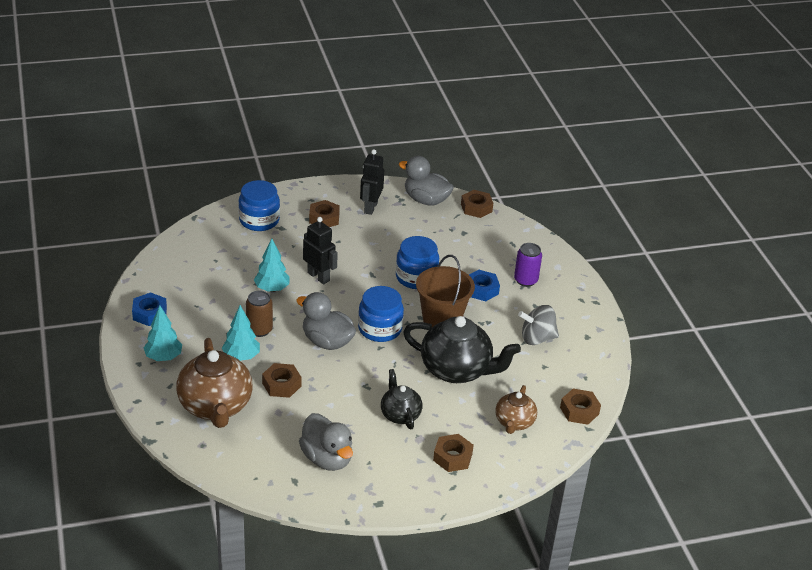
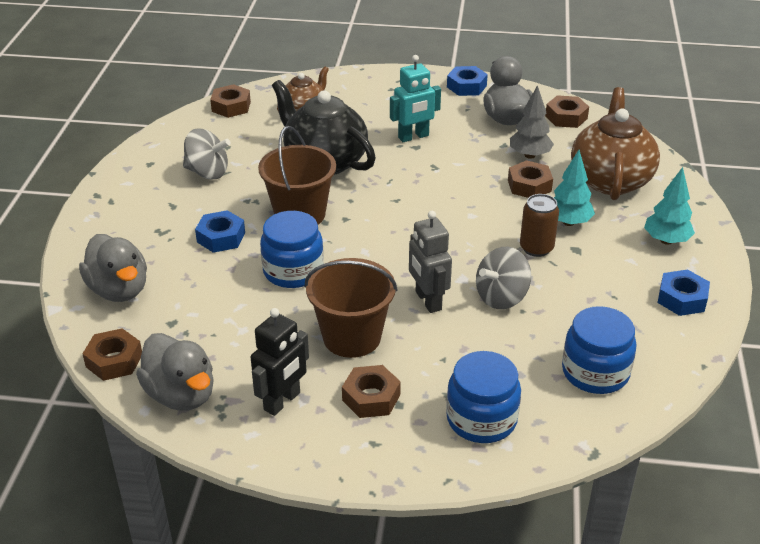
camera: 155 degrees left, 0 degrees up
turquoise tree [254,238,290,292] -> grey spinning top [476,247,531,309]
grey duck [296,292,356,350] -> grey duck moved to [79,234,147,302]
black robot [303,217,338,284] -> grey robot [409,211,452,313]
blue jar [358,286,404,342] -> blue jar moved to [562,306,637,394]
black teapot [381,369,423,429] -> turquoise robot [390,55,441,142]
brown nut [433,434,474,472] -> brown nut moved to [545,95,589,128]
purple can [514,243,542,287] -> none
none -> brown bucket [305,258,398,358]
none -> blue nut [447,66,488,96]
none -> grey tree [510,85,554,159]

